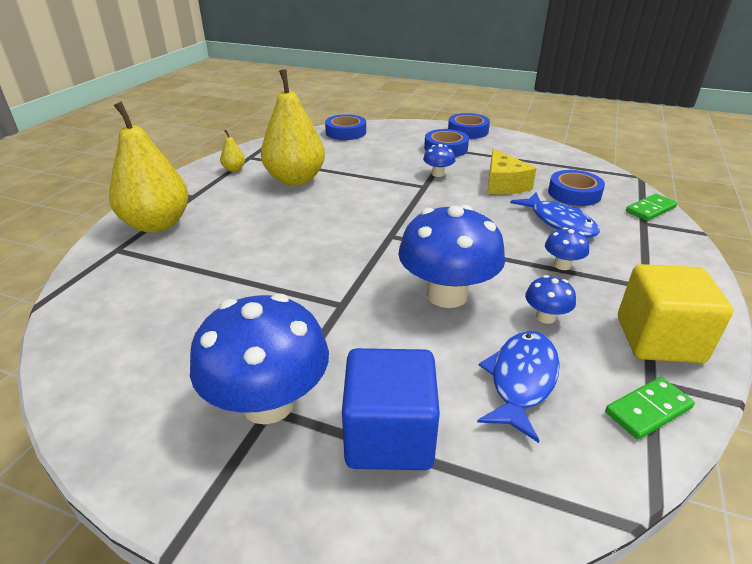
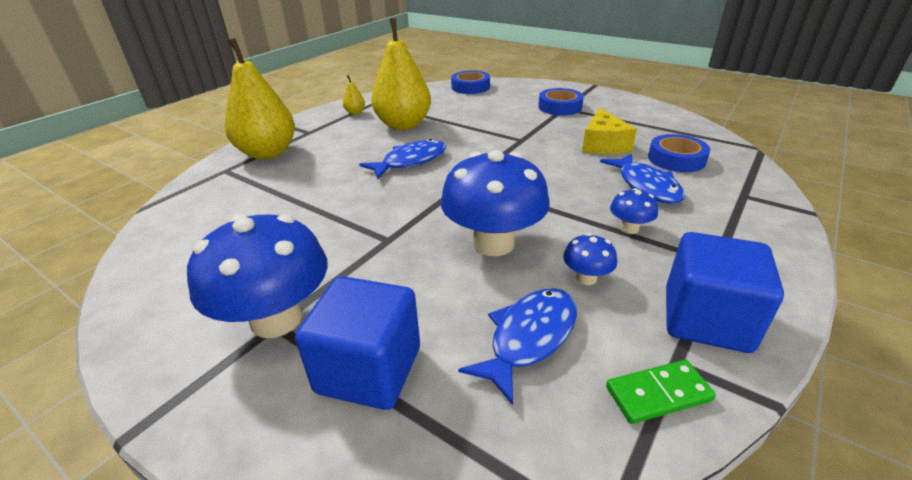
camera: 15 degrees right, 0 degrees up
blue mushroom [423,144,455,177] -> none
blue tape [448,113,490,139] -> none
yellow cube [618,264,733,363] -> blue cube [666,232,784,353]
green domino [626,194,677,221] -> none
none -> blue fish [359,139,446,179]

